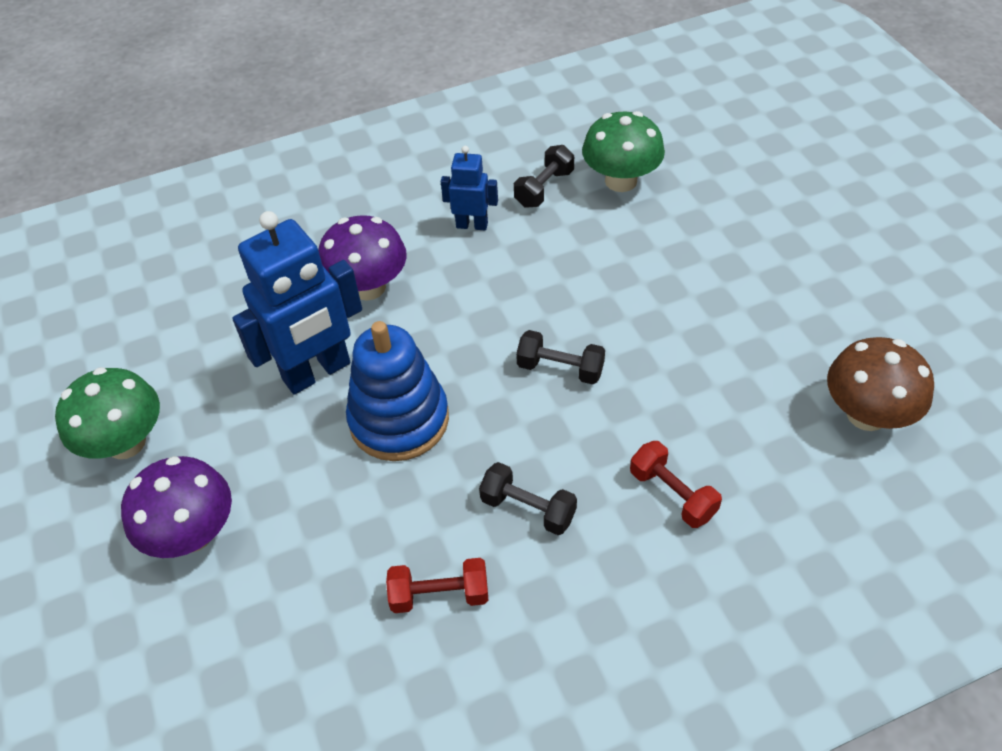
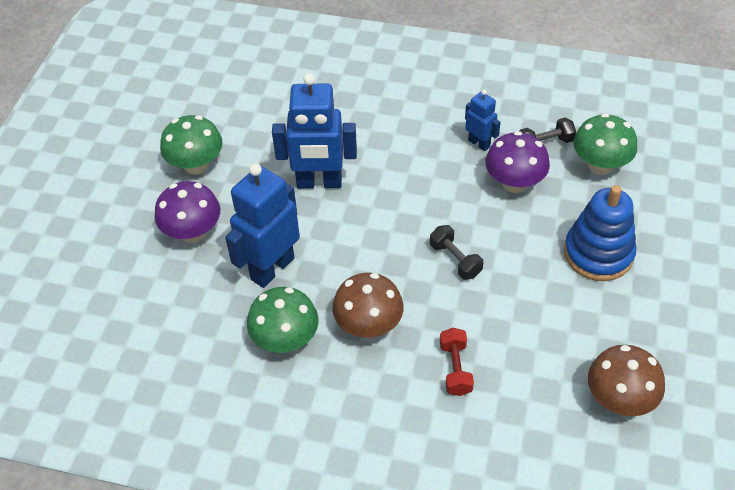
camera: 35 degrees right, 0 degrees up
purple mushroom [318,215,407,300] -> purple mushroom moved to [486,131,550,193]
blue stacking toy [346,321,449,461] -> blue stacking toy moved to [564,185,637,281]
red dumbbell [386,558,488,613] -> green mushroom [247,287,318,353]
black dumbbell [479,462,577,535] -> brown mushroom [332,273,404,338]
none -> blue robot [225,163,300,288]

